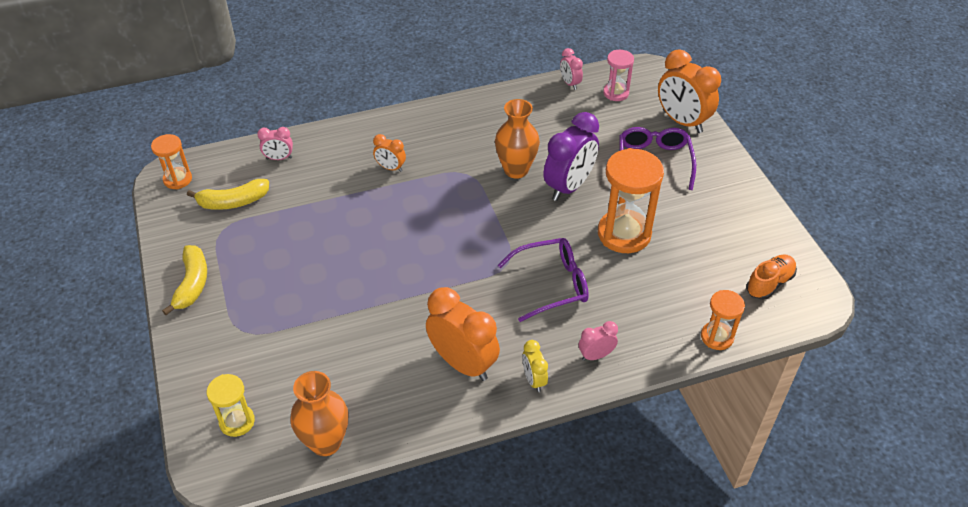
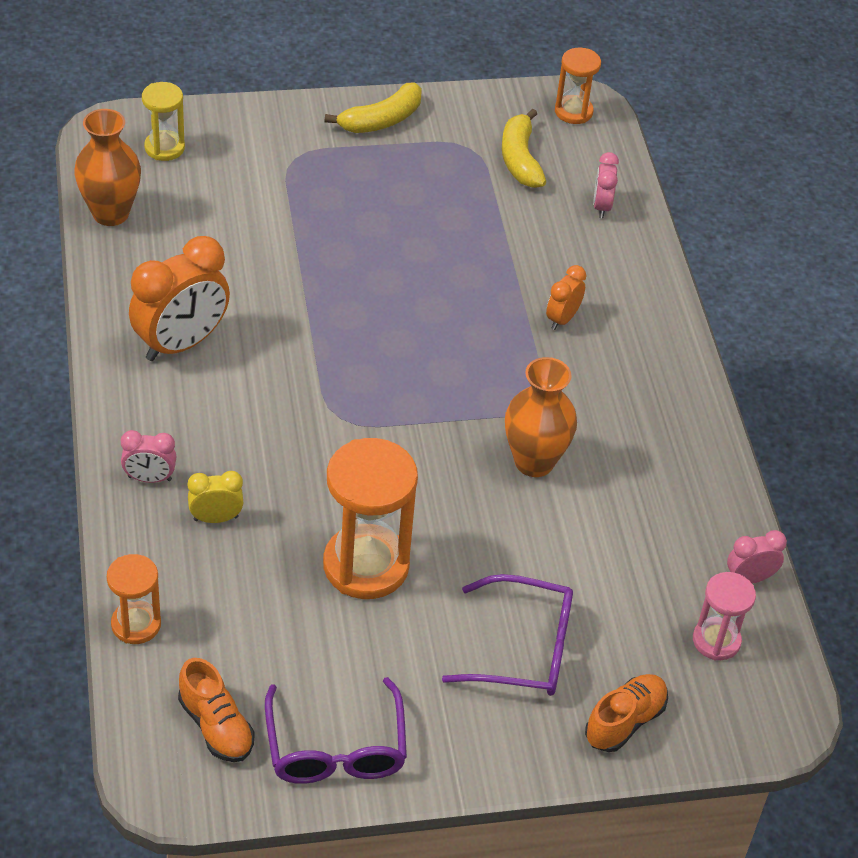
camera: 95 degrees right, 0 degrees up
yellow banana [162,245,207,315] -> yellow banana turned 45 degrees counterclockwise [325,82,422,133]
purple glasses [498,238,589,322] -> purple glasses moved to [265,677,407,784]
yellow clock [522,340,548,392] -> yellow clock moved to [188,471,243,523]
purple clock [544,112,599,201] -> none
pink clock [579,321,618,361] -> pink clock turned 105 degrees clockwise [121,430,176,483]
orange clock [658,49,721,133] -> orange shoe [585,674,668,752]

